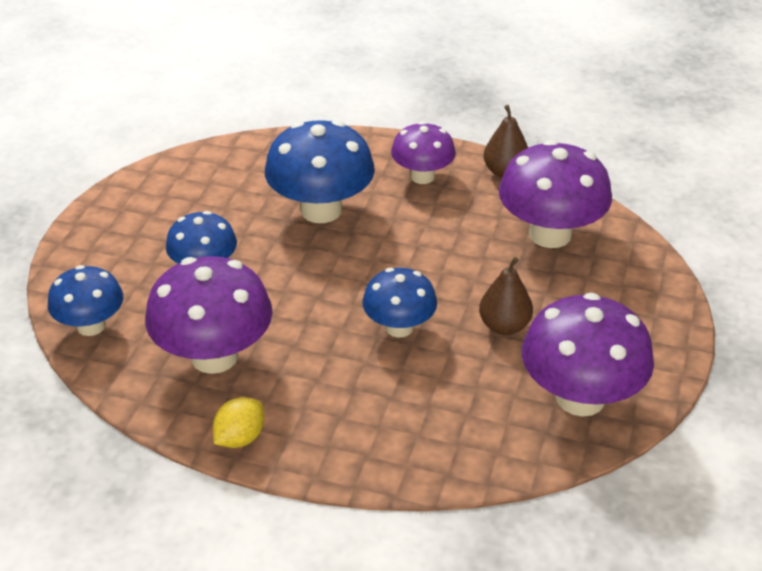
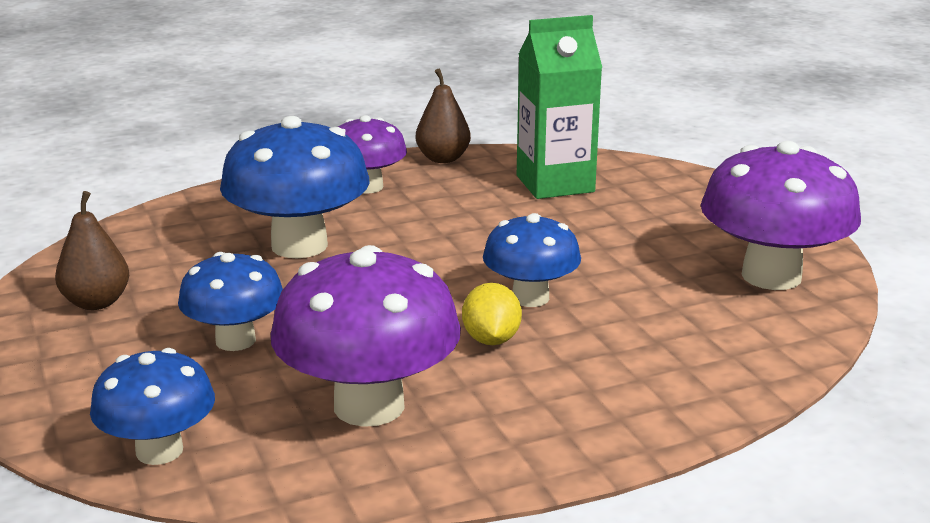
camera: 40 degrees left, 15 degrees down
yellow lemon [213,397,264,448] -> yellow lemon moved to [462,283,522,345]
brown pear [479,257,533,335] -> brown pear moved to [55,191,129,310]
purple mushroom [499,140,612,248] -> green carton [517,15,602,199]

